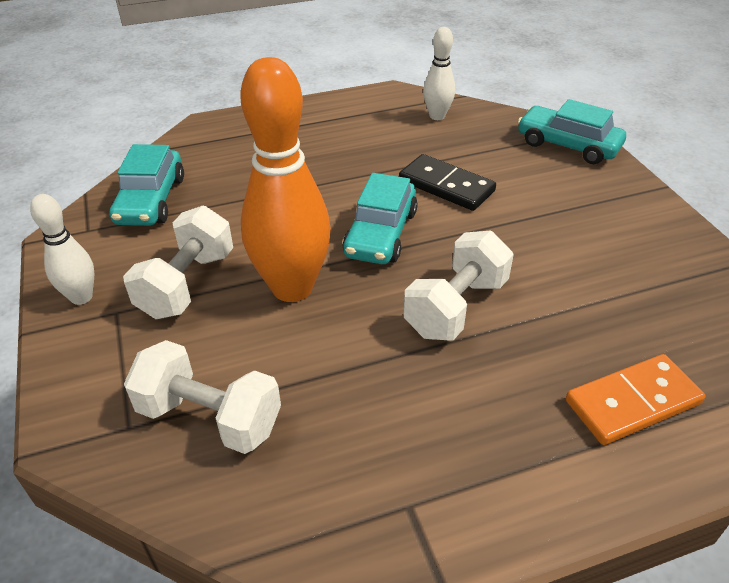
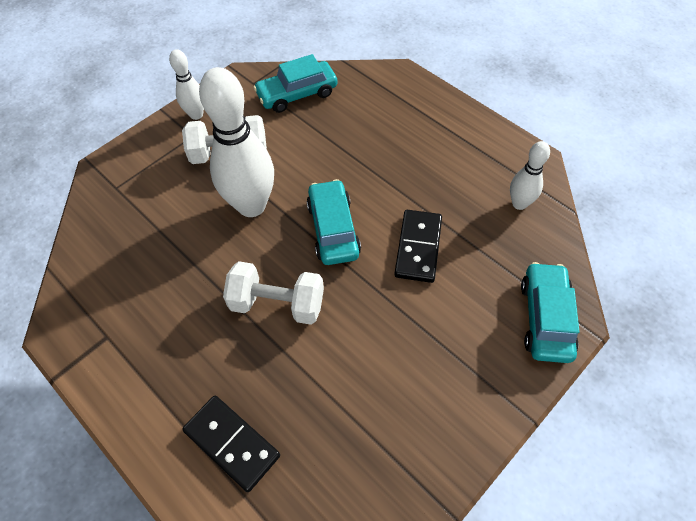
camera: 65 degrees right, 15 degrees up
white dumbbell [124,340,281,454] -> none
orange bowling pin [241,57,331,302] -> white bowling pin [199,67,274,217]
turquoise car [342,173,418,264] -> turquoise car turned 90 degrees clockwise [306,179,361,265]
orange domino [566,354,705,445] -> black domino [182,396,280,492]

